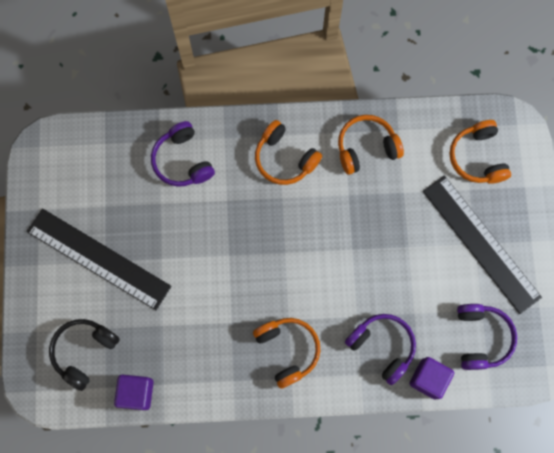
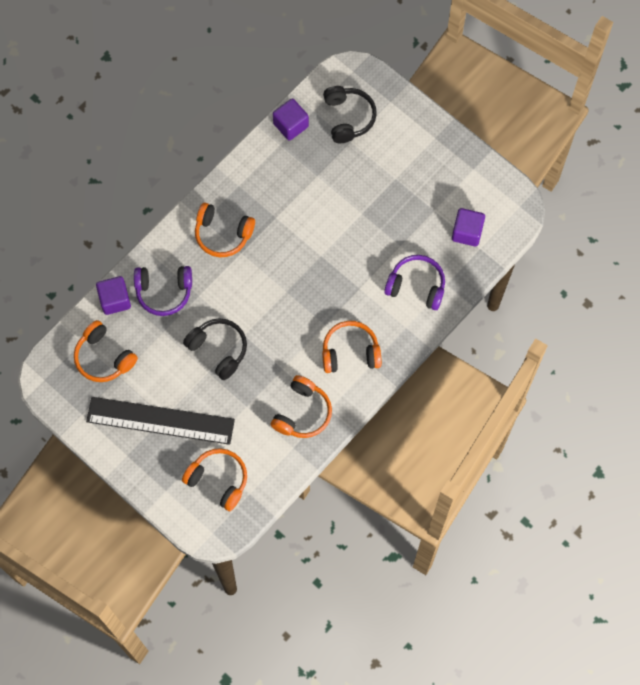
camera: 135 degrees right, 5 degrees down
black ruler [26,208,171,310] -> none
purple headphones [457,304,517,370] -> orange headphones [74,320,138,382]
none -> black headphones [183,318,247,380]
none -> purple cube [452,208,485,247]

